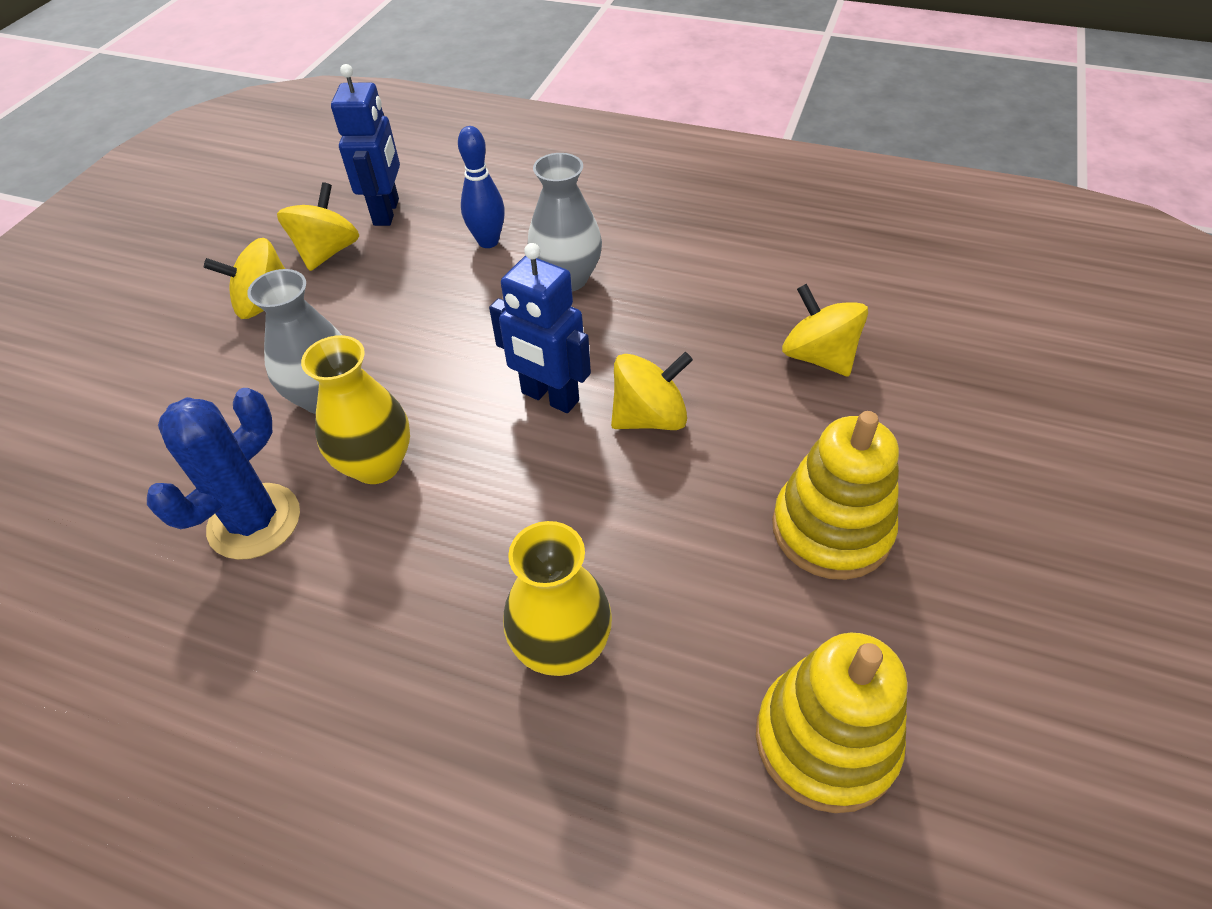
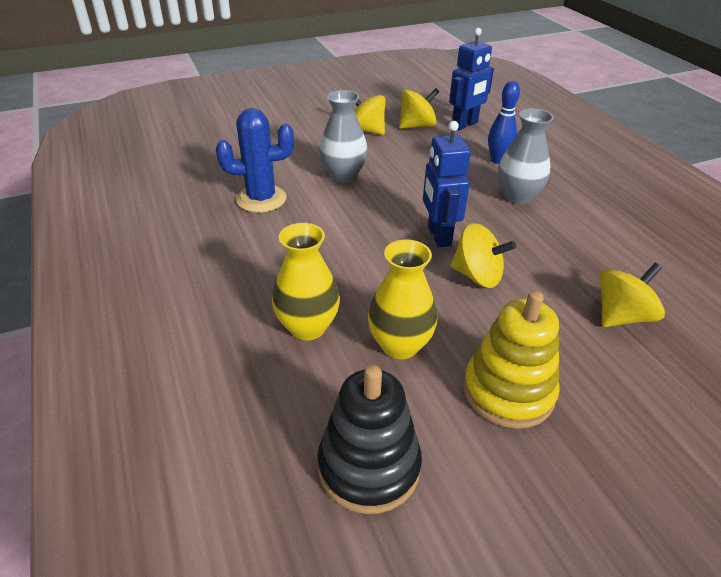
camera: 45 degrees right, 10 degrees down
yellow vase [301,335,410,484] -> yellow vase moved to [368,239,438,359]
yellow stacking toy [756,633,907,813] -> black stacking toy [317,365,422,514]
yellow spinning top [782,284,868,377] -> yellow spinning top turned 45 degrees clockwise [599,263,665,327]

